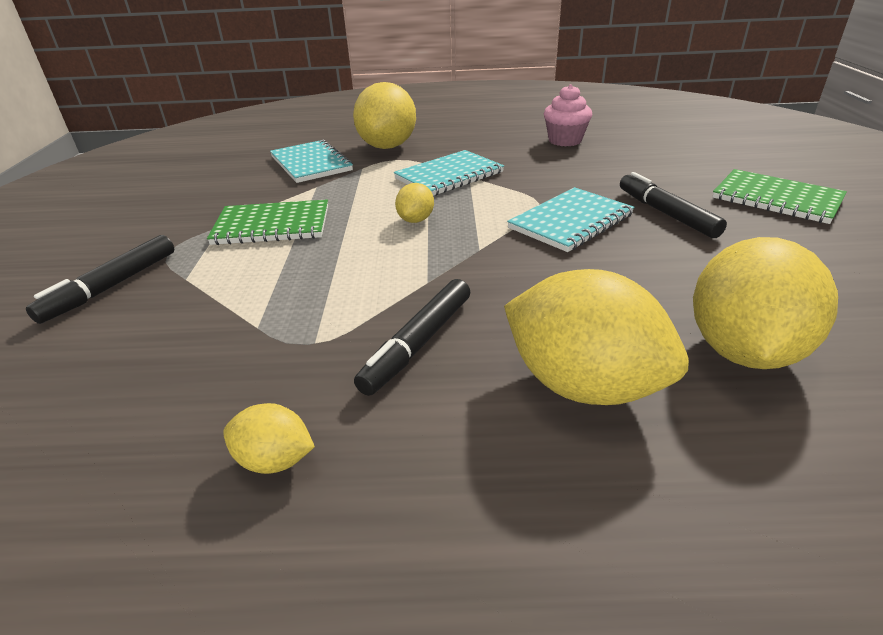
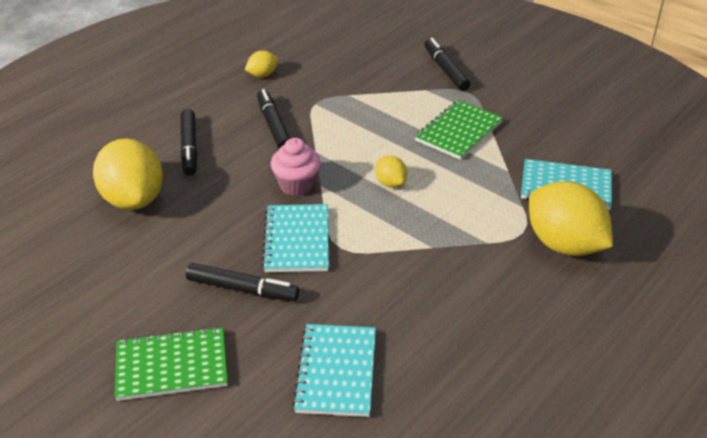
camera: 130 degrees right, 5 degrees up
turquoise notebook [394,150,504,196] -> turquoise notebook moved to [292,324,376,417]
yellow lemon [504,269,689,405] -> black marker [180,109,198,176]
pink cupcake [544,84,592,146] -> pink cupcake moved to [270,138,321,196]

